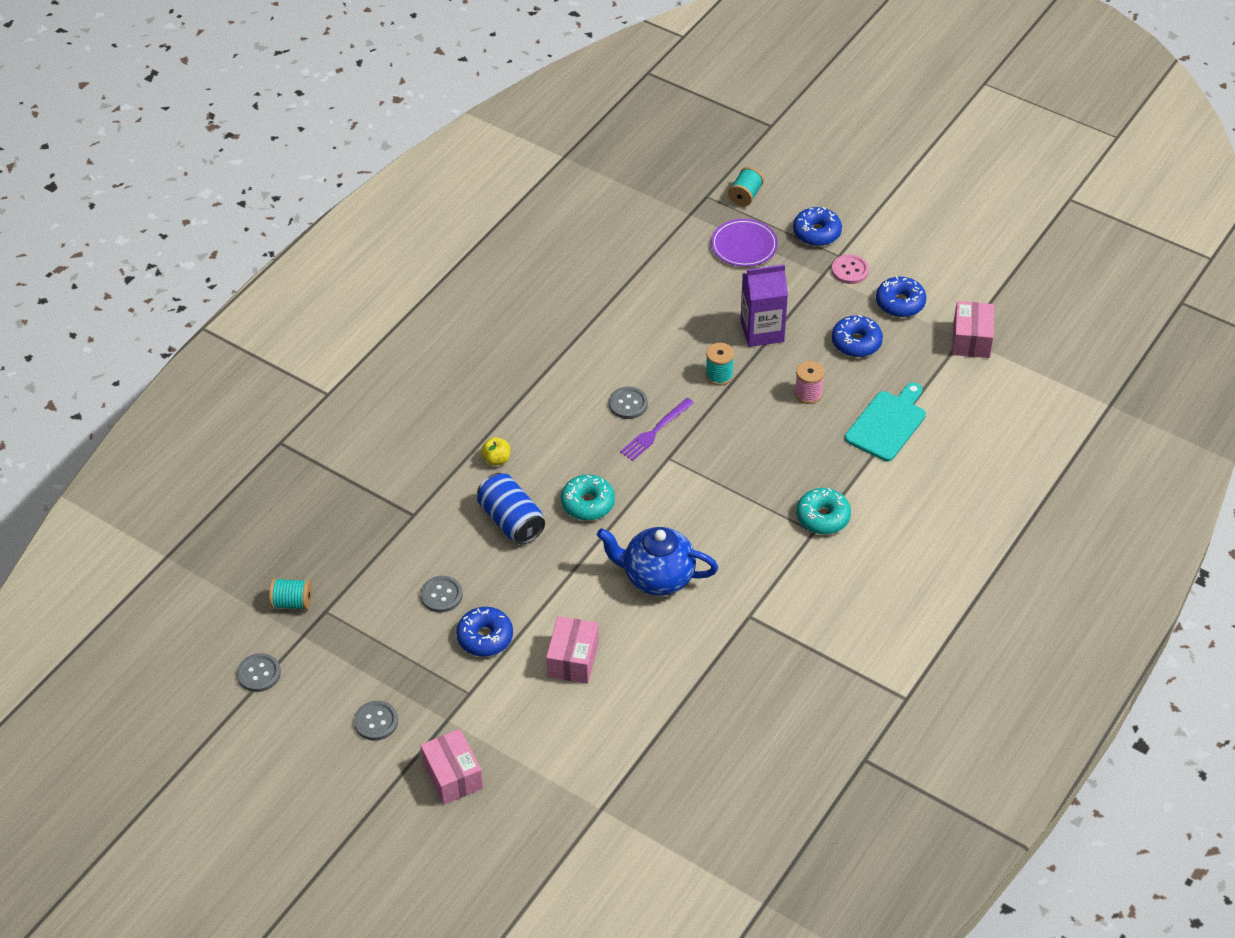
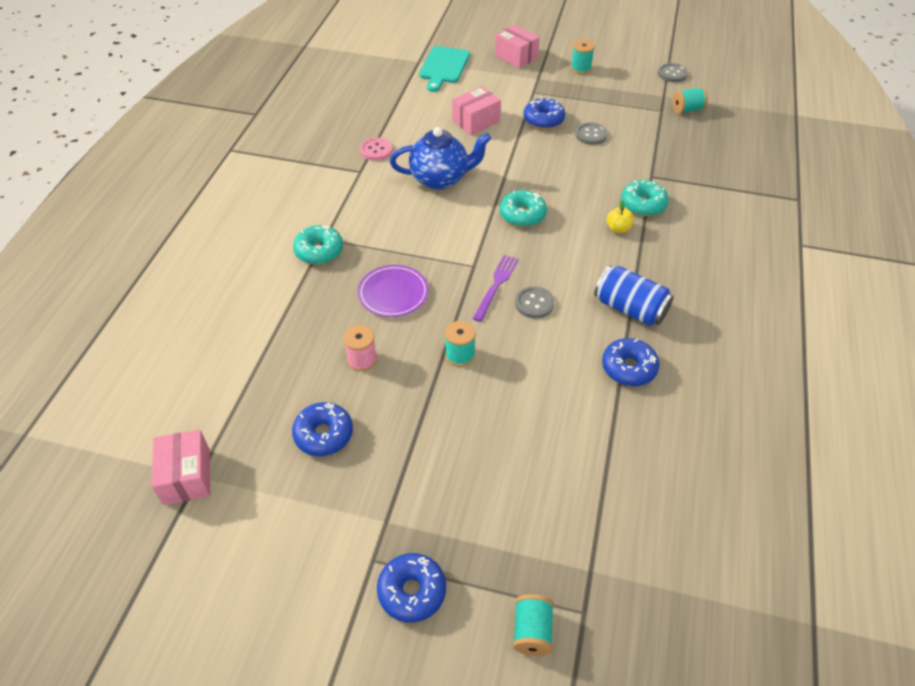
camera: 160 degrees right, 0 degrees up
grey button [354,701,398,741] -> turquoise spool [571,40,595,74]
blue can [477,473,545,544] -> blue can moved to [594,265,674,326]
pink box [546,616,599,684] -> pink box turned 60 degrees clockwise [452,86,501,135]
purple plate [711,219,778,267] -> purple plate moved to [358,265,428,317]
purple carton [740,264,788,347] -> none
pink button [832,254,869,284] -> pink button moved to [360,137,393,161]
turquoise cutting board [845,383,926,461] -> turquoise cutting board moved to [419,46,470,92]
blue donut [876,276,926,317] -> blue donut moved to [602,338,660,386]
none -> turquoise donut [621,180,669,216]

